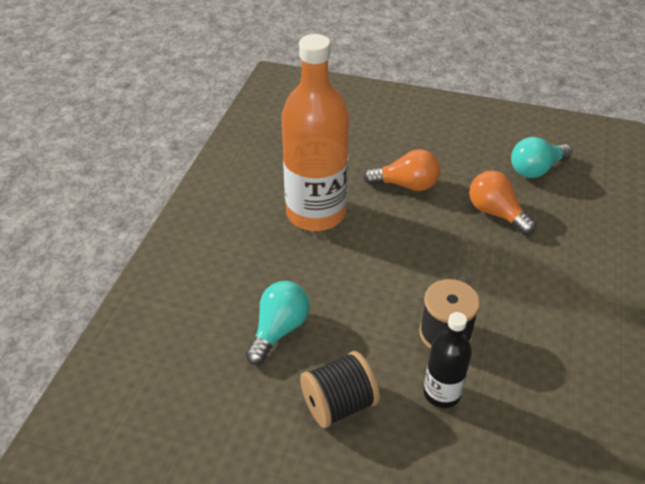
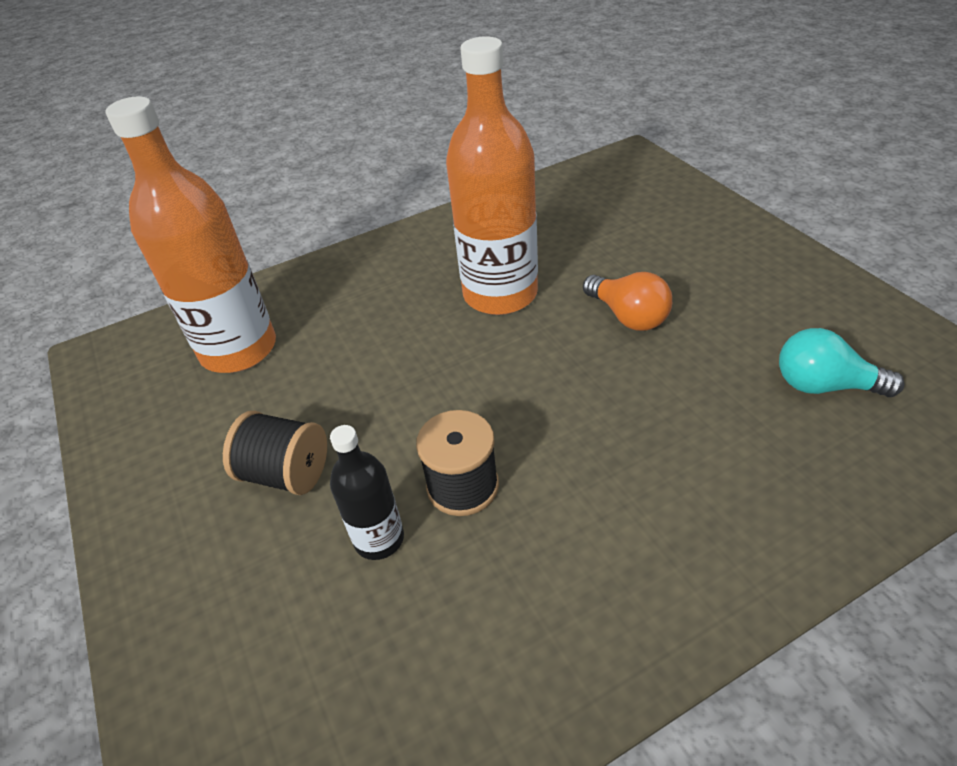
camera: 50 degrees right, 0 degrees up
turquoise light bulb [246,281,310,365] -> none
orange light bulb [469,170,536,235] -> none
none -> orange bottle [106,96,276,373]

